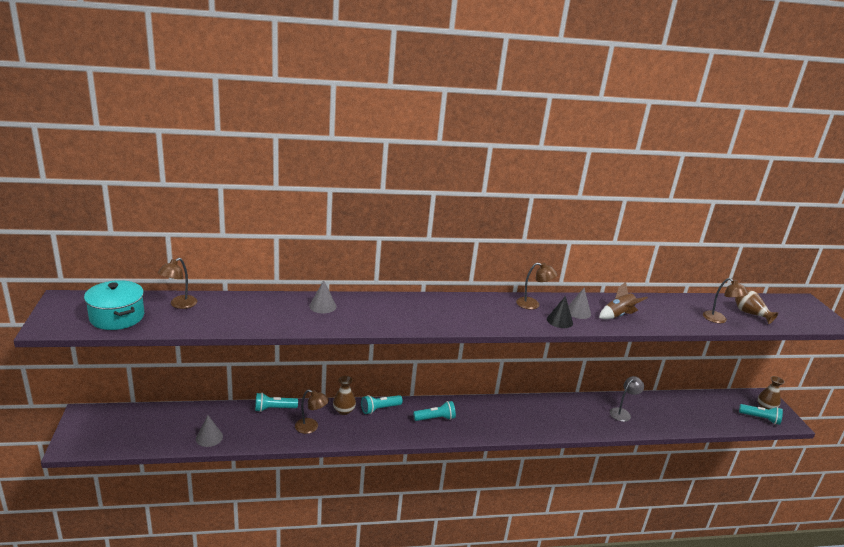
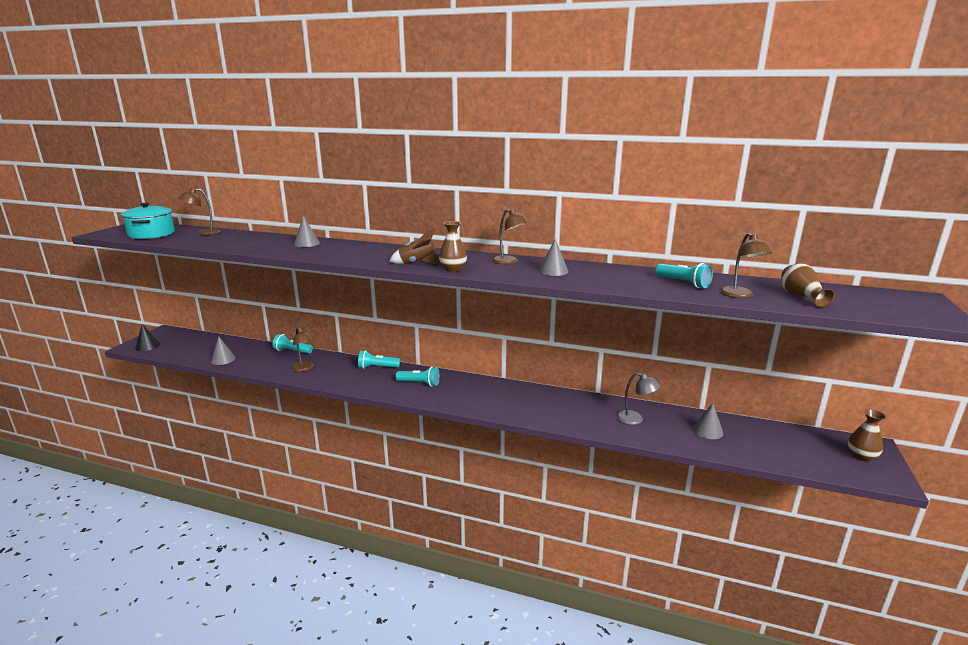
camera: 30 degrees right, 5 degrees down
brown vase [333,376,356,415] -> brown vase moved to [439,221,467,272]
black cone [547,296,573,328] -> black cone moved to [135,324,160,351]
brown rocket [599,282,648,319] -> brown rocket moved to [389,228,440,264]
grey lamp [610,376,644,422] -> grey lamp turned 45 degrees clockwise [616,373,660,425]
turquoise flashlight [739,404,783,425] -> turquoise flashlight moved to [655,263,713,288]
none -> grey cone [693,403,723,439]

